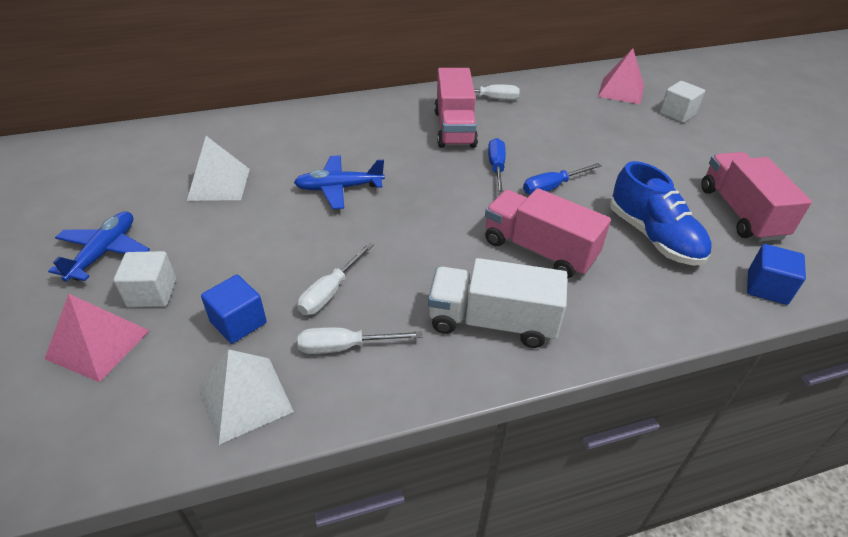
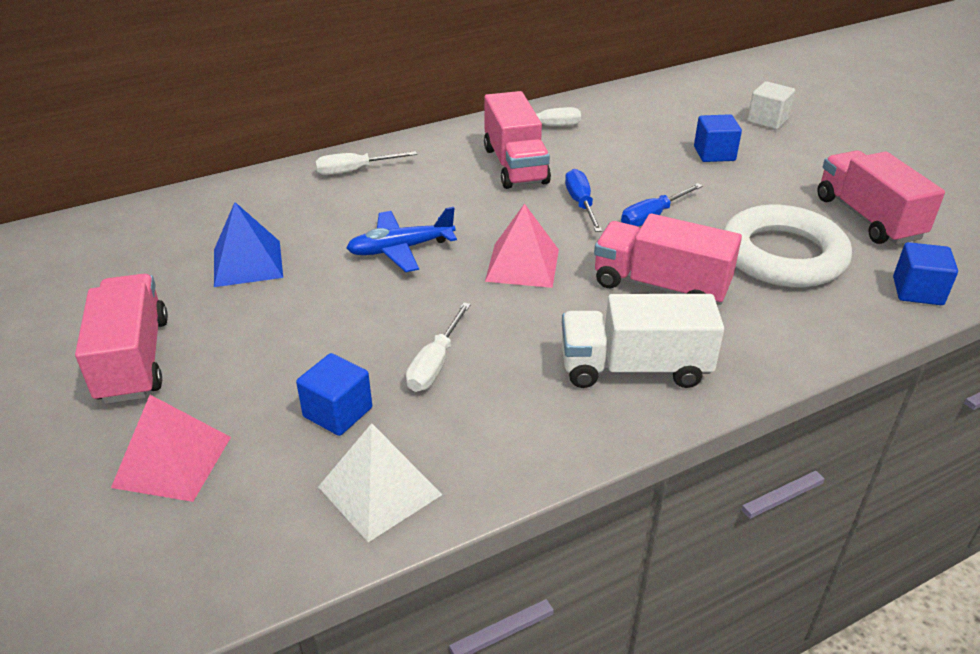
camera: 10 degrees left, 5 degrees down
blue plane [48,211,150,282] -> pink truck [75,274,168,404]
white cube [113,251,176,308] -> none
white pyramid [187,136,250,201] -> blue pyramid [214,202,283,287]
white screwdriver [297,327,422,354] -> white screwdriver moved to [315,151,417,175]
pink pyramid [598,48,644,104] -> pink pyramid moved to [485,203,559,288]
blue shoe [610,161,712,266] -> white ring [723,205,852,287]
none -> blue cube [694,114,742,162]

